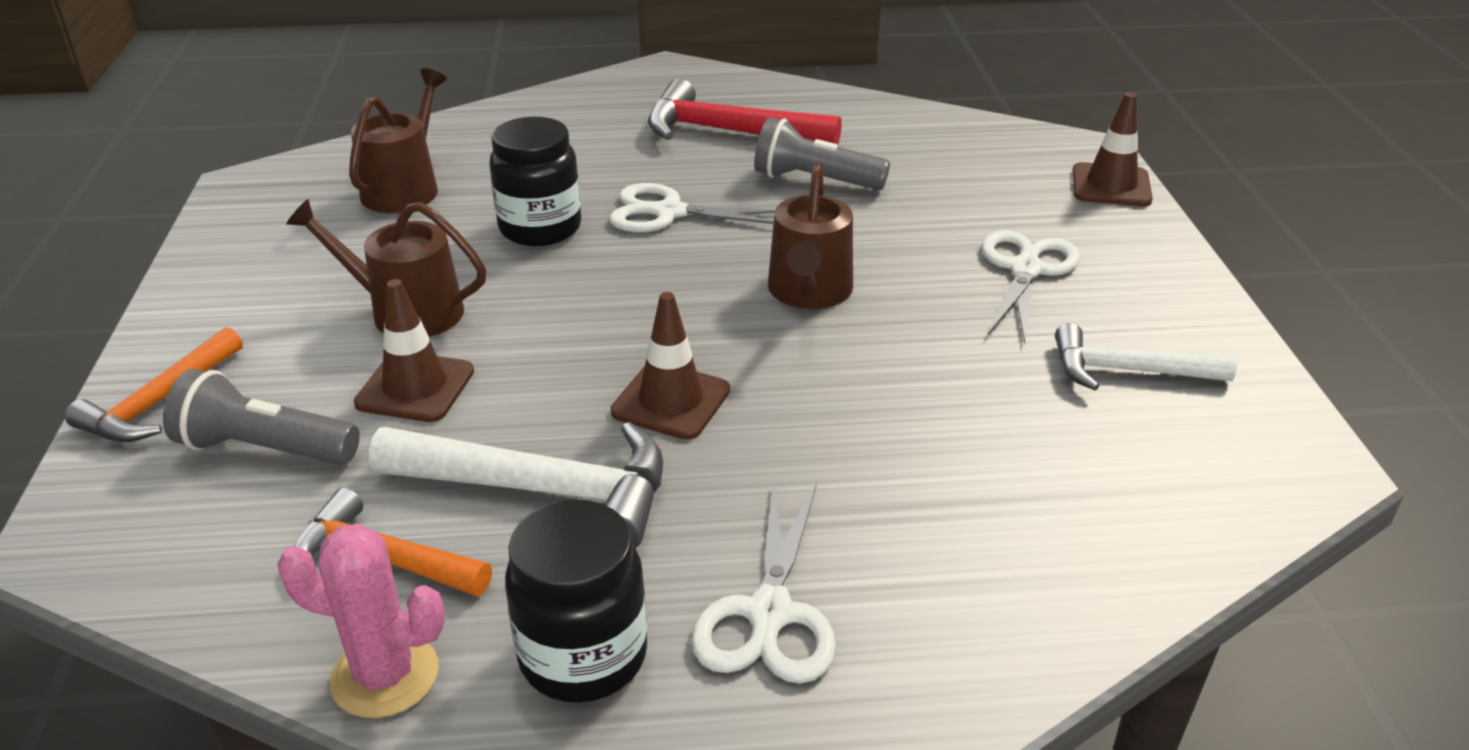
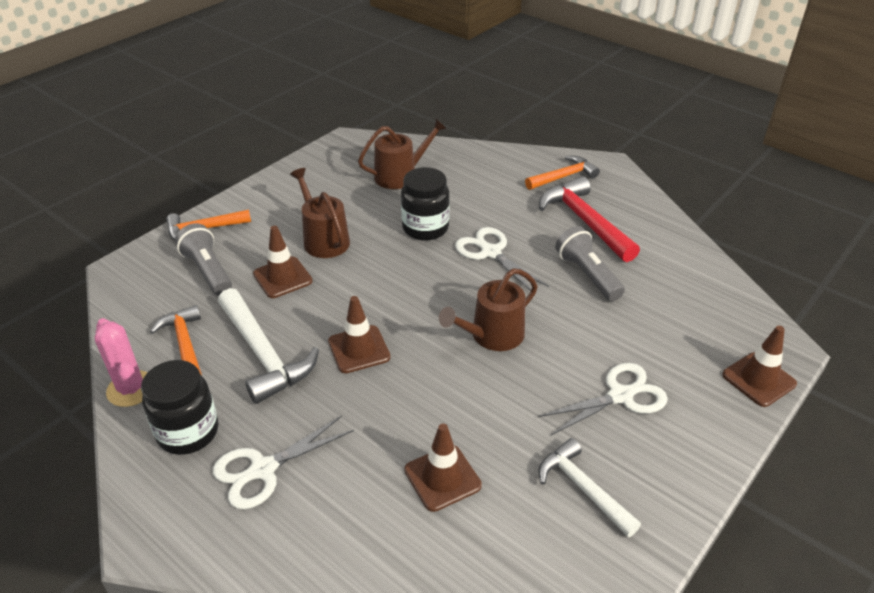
camera: 45 degrees right, 5 degrees up
none -> brown traffic cone [404,424,482,512]
none -> orange hammer [525,156,600,190]

